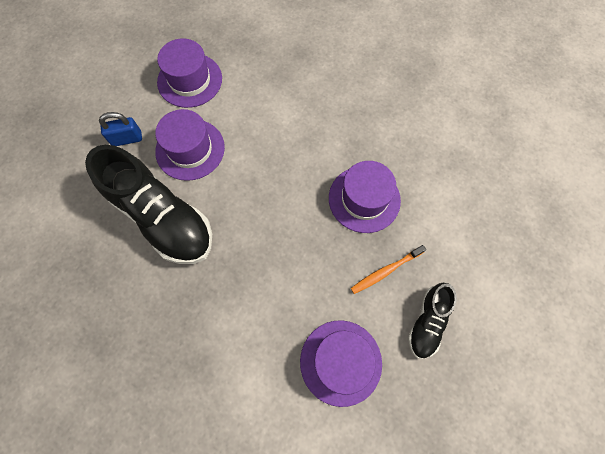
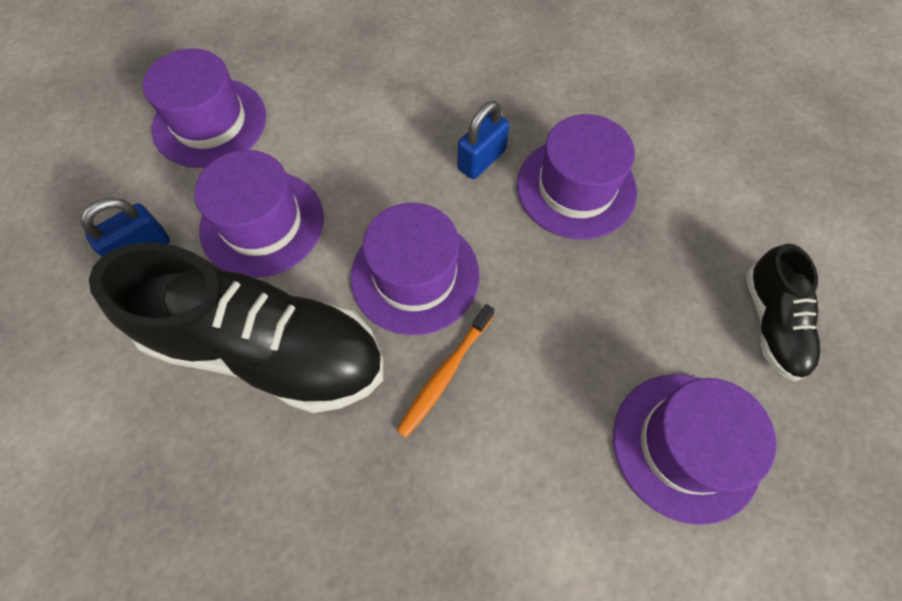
camera: 25 degrees left, 5 degrees down
orange toothbrush [351,245,426,294] -> orange toothbrush moved to [396,304,495,438]
none -> purple hat [351,203,480,335]
none -> blue padlock [457,101,510,179]

